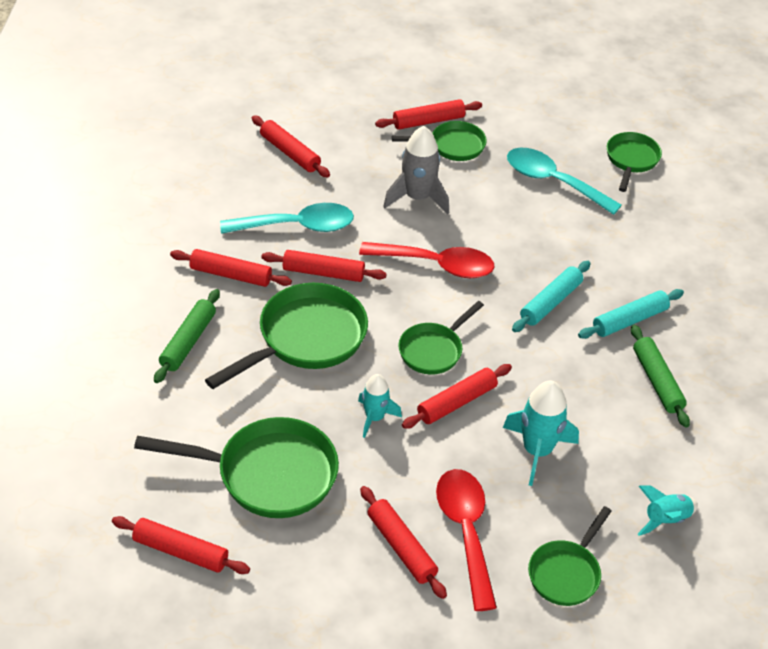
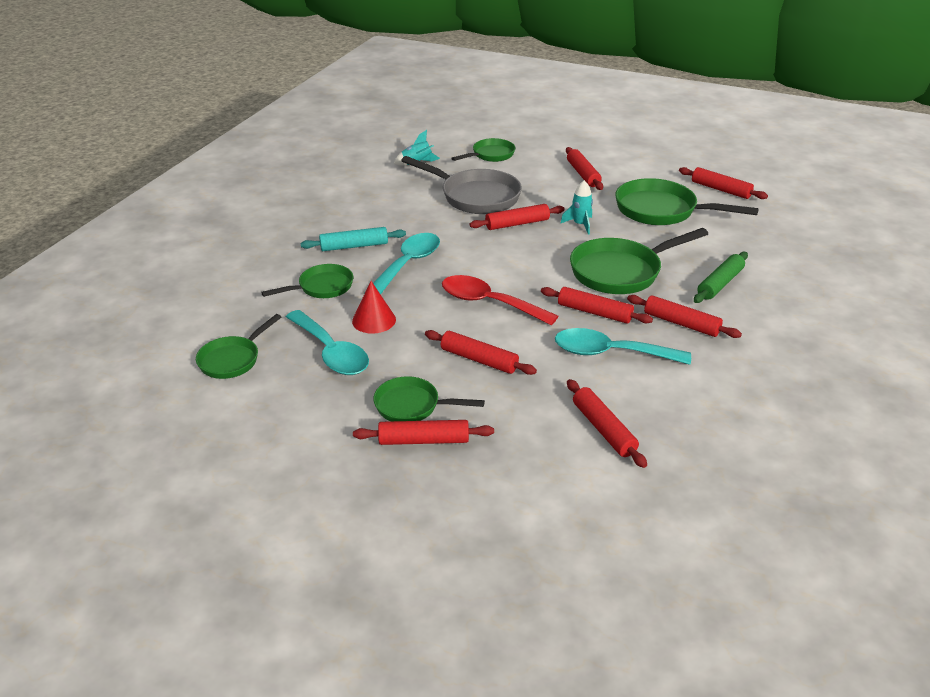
camera: 160 degrees left, 10 degrees down
grey rocket [383,126,449,215] -> red rolling pin [425,330,537,375]
green pan [398,301,484,374] -> green pan moved to [261,264,353,298]
red spoon [436,469,497,611] -> none
turquoise rocket [503,381,579,486] -> grey pan [401,156,522,214]
turquoise rolling pin [512,261,591,332] -> turquoise spoon [364,233,440,294]
green rolling pin [631,325,690,427] -> none
none -> red cone [352,281,396,334]

